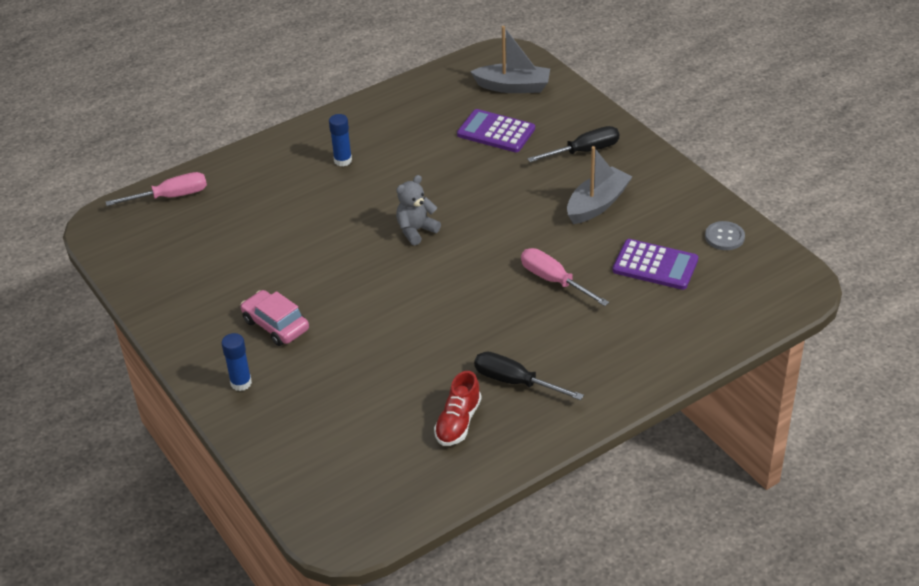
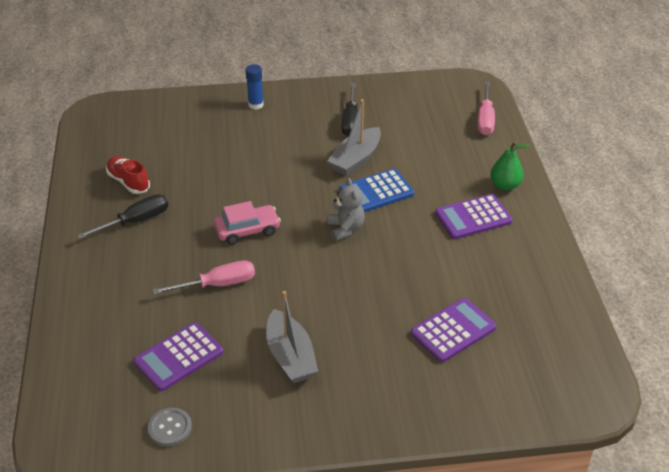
camera: 115 degrees right, 0 degrees up
pink car [241,290,309,346] -> pink car moved to [214,201,281,245]
blue glue stick [329,114,352,167] -> purple calculator [435,194,513,239]
grey boat [470,26,550,93] -> grey boat moved to [327,99,381,176]
black screwdriver [527,126,619,162] -> black screwdriver moved to [342,83,358,137]
none -> blue calculator [340,169,414,212]
none -> green pear [490,142,530,191]

